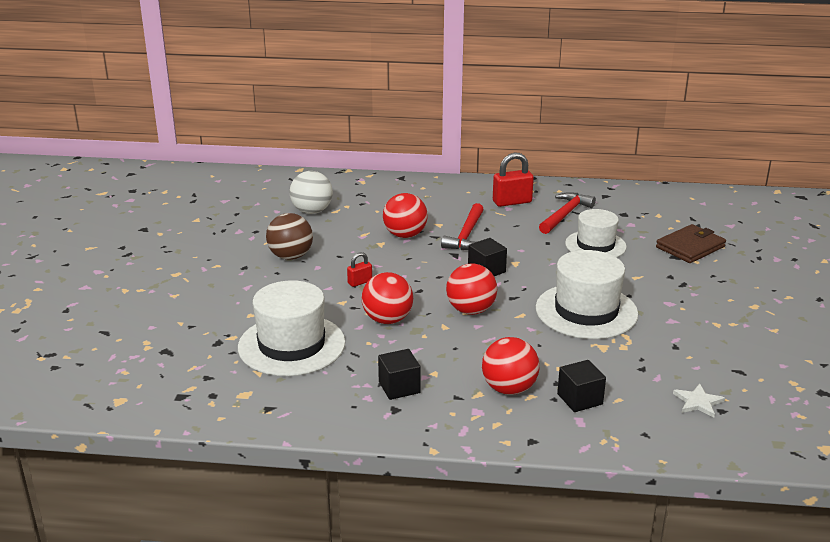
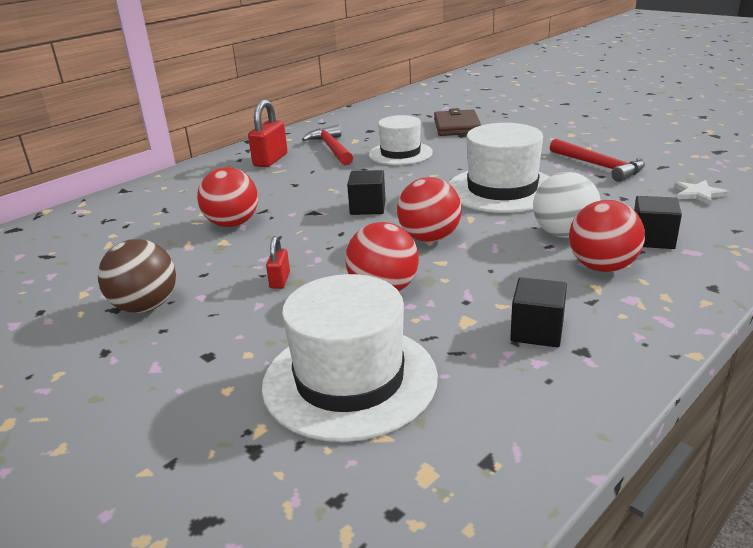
camera: 50 degrees left, 0 degrees up
white ball [290,171,333,214] -> white ball moved to [533,172,601,238]
red hammer [441,203,484,250] -> red hammer moved to [550,139,645,182]

